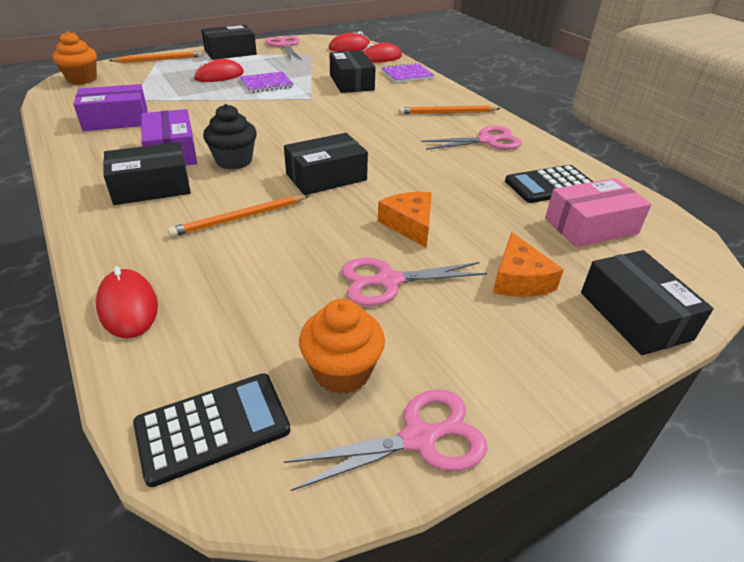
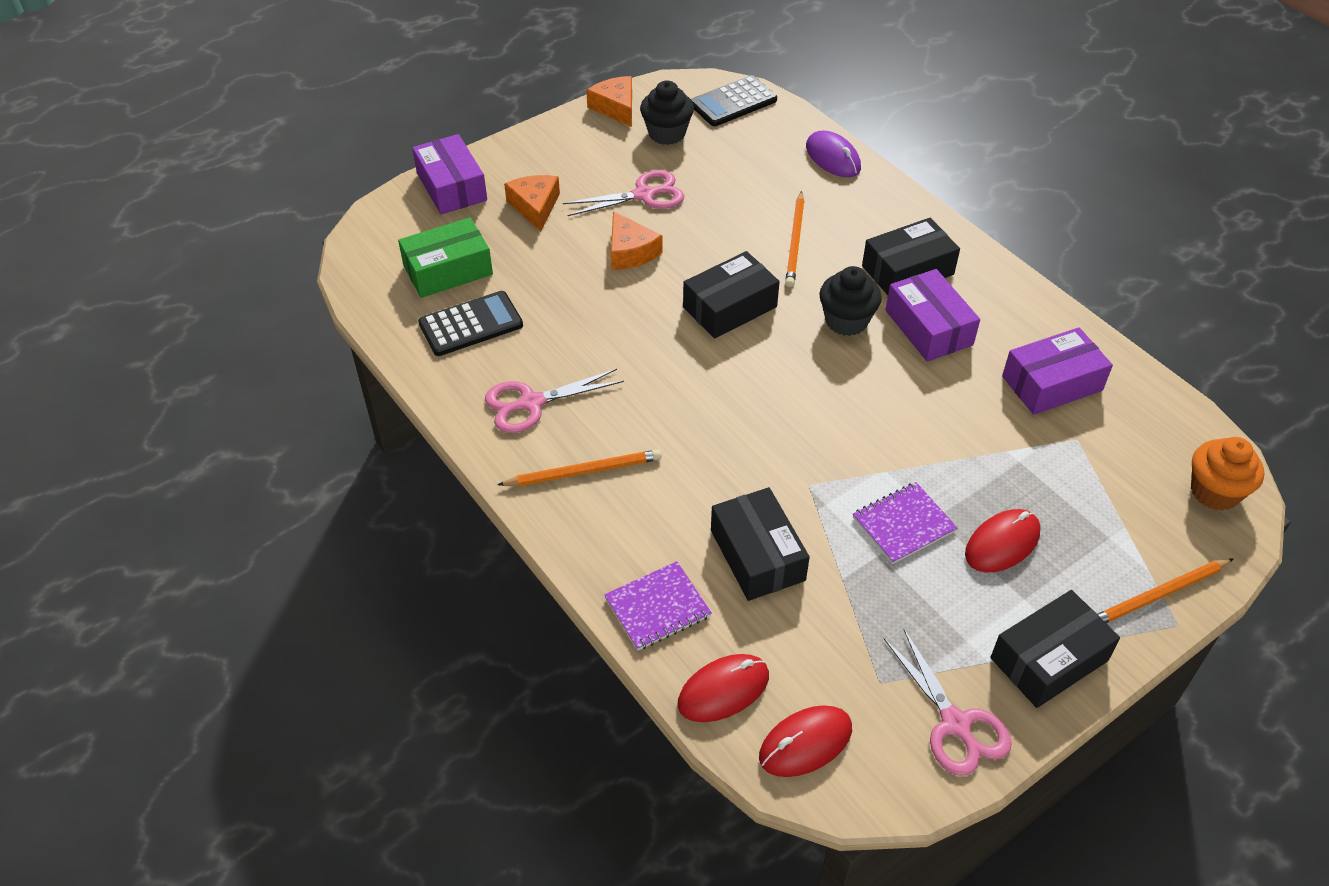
camera: 175 degrees right, 10 degrees up
red mouse [96,266,158,339] -> purple mouse [806,131,861,177]
orange pencil [168,195,309,237] -> orange pencil turned 135 degrees clockwise [785,191,804,287]
pink scissors [284,389,487,491] -> orange cheese [586,76,632,127]
orange cupcake [299,299,385,394] -> black cupcake [640,80,694,145]
pink box [545,178,652,247] -> green box [398,217,493,298]
black box [581,250,714,355] -> purple box [412,134,487,214]

